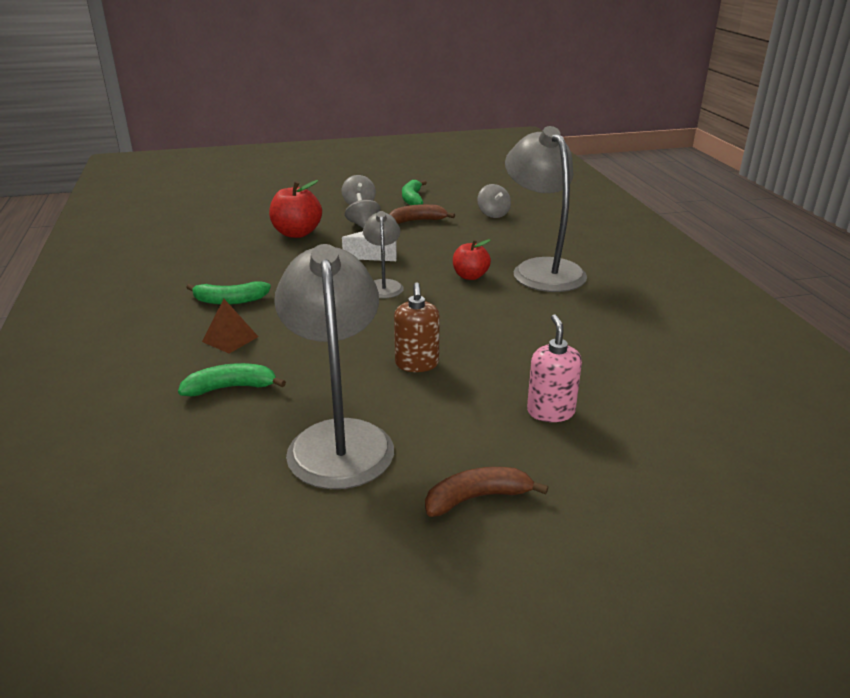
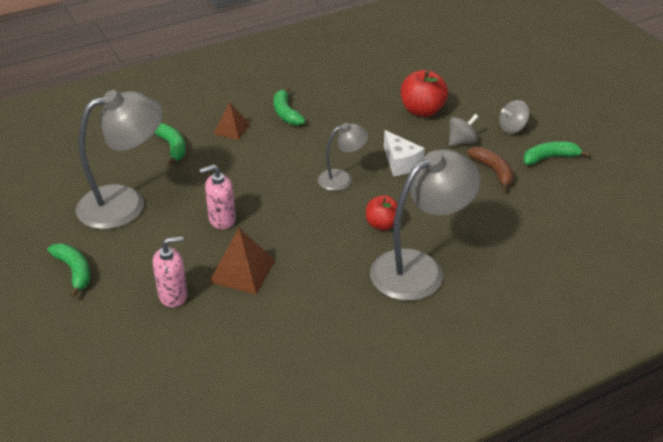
camera: 75 degrees right, 10 degrees up
brown soap dispenser [394,282,440,372] -> pink soap dispenser [199,165,236,229]
brown banana [425,467,548,517] -> green banana [47,243,90,297]
grey spinning top [477,184,511,218] -> none
none -> brown pyramid [209,228,275,294]

